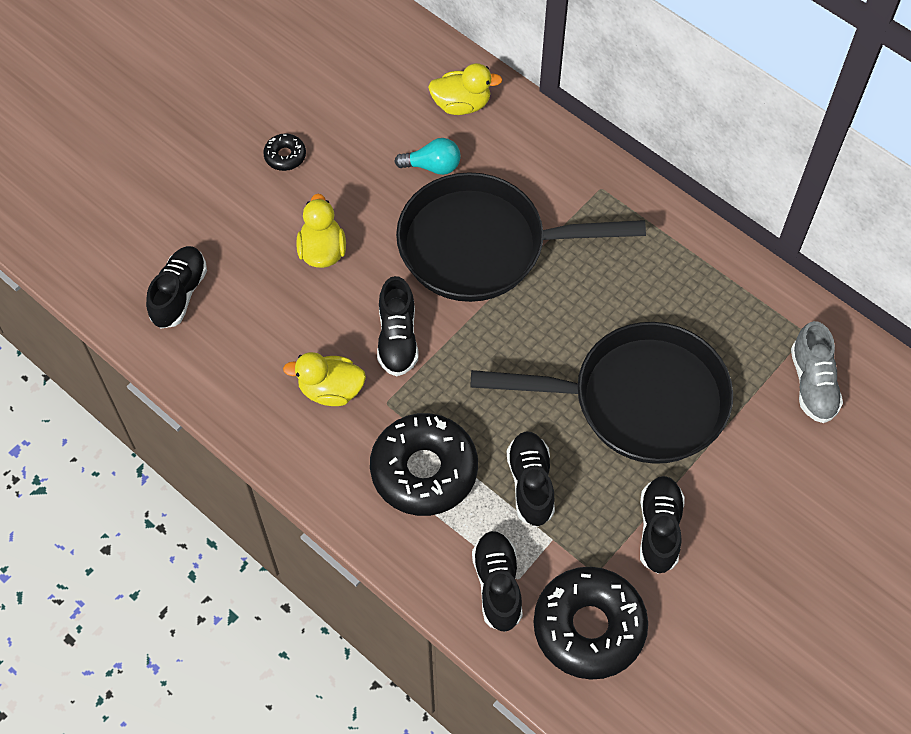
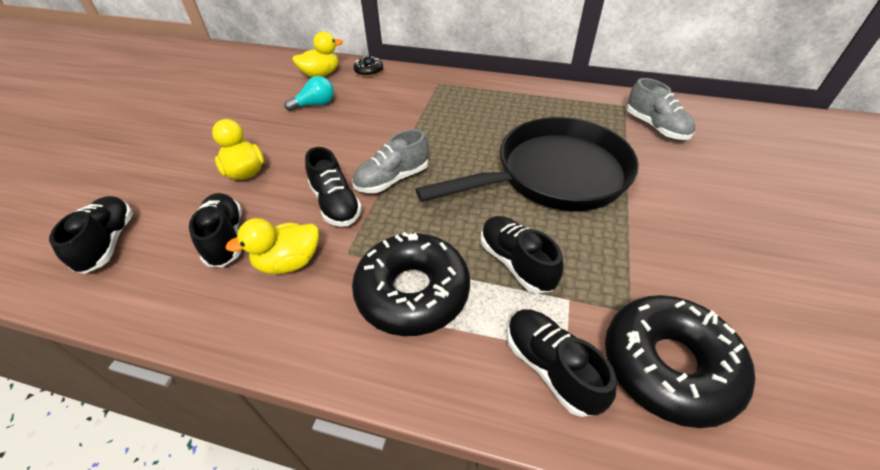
camera: 25 degrees left, 15 degrees down
black donut [263,134,306,171] -> black donut moved to [353,57,383,77]
black pan [396,172,646,302] -> none
black shoe [640,476,685,574] -> black shoe moved to [189,193,242,267]
none -> grey shoe [352,129,429,193]

